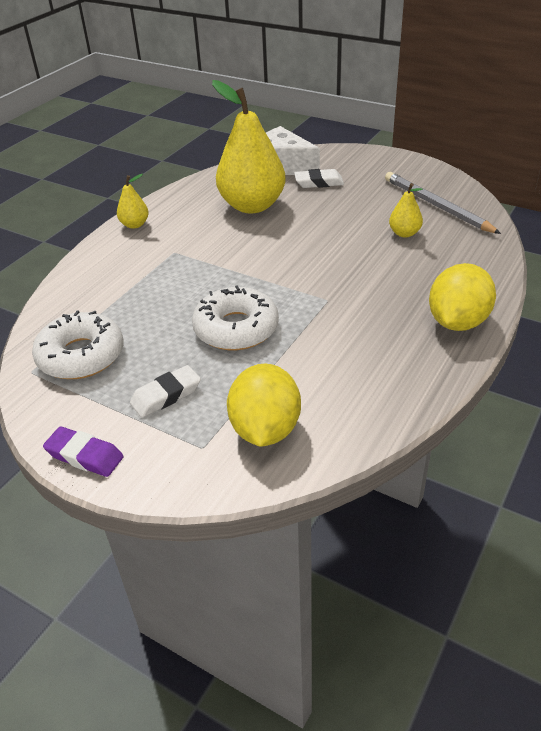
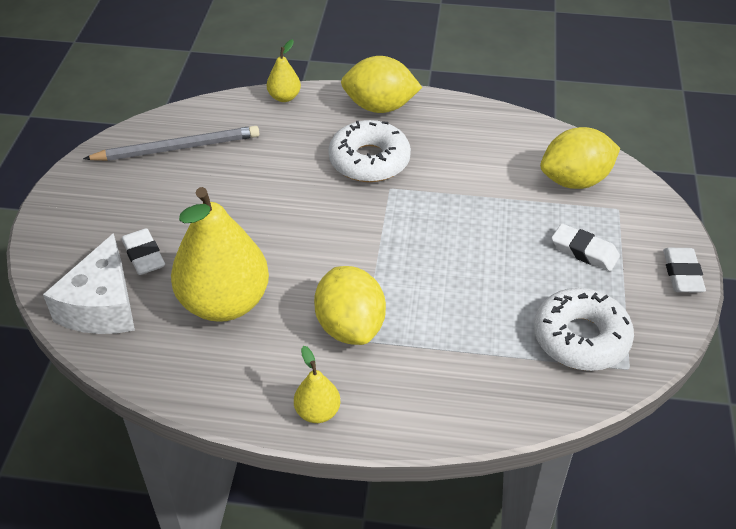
camera: 115 degrees left, 5 degrees up
purple eraser [43,427,124,477] -> white eraser [663,248,706,293]
white donut [192,285,279,350] -> white donut moved to [328,120,411,182]
grey pencil [385,172,501,234] -> grey pencil turned 135 degrees counterclockwise [83,126,260,161]
yellow pear [389,183,423,238] -> yellow pear moved to [267,39,301,102]
none -> yellow lemon [314,266,386,345]

